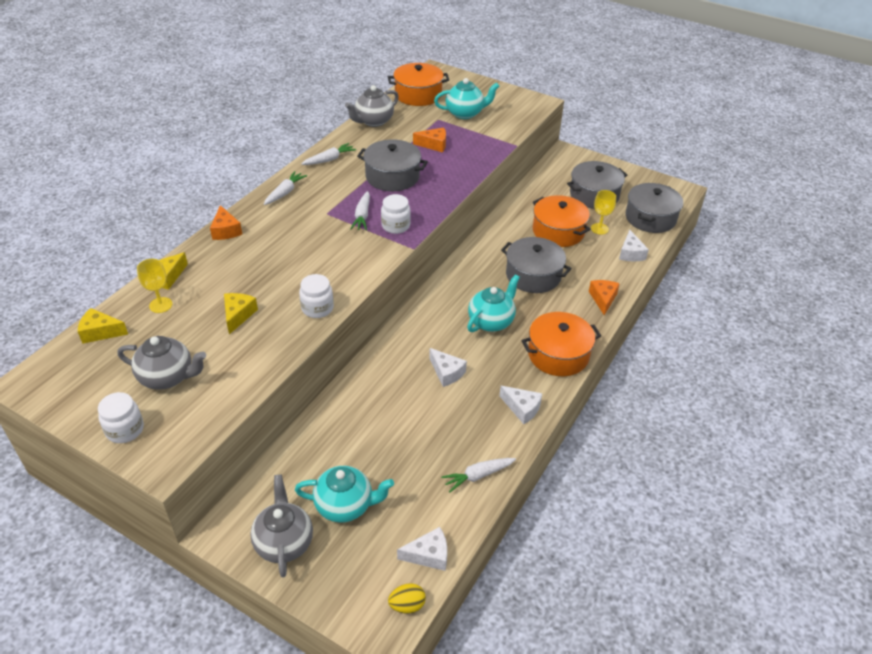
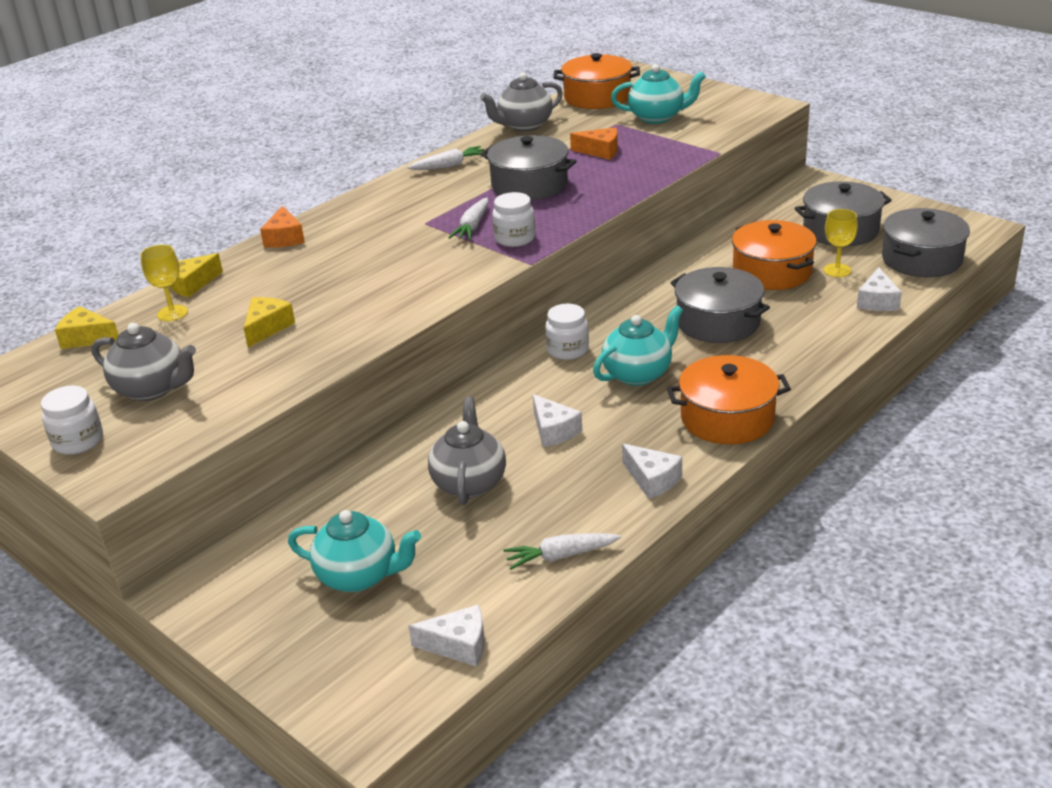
camera: 15 degrees right, 10 degrees down
grey teapot [250,474,313,577] -> grey teapot moved to [428,397,506,505]
white carrot [264,171,307,205] -> none
white jar [299,274,334,318] -> white jar moved to [545,304,589,360]
yellow egg [388,583,426,613] -> none
orange cheese [589,280,620,315] -> none

